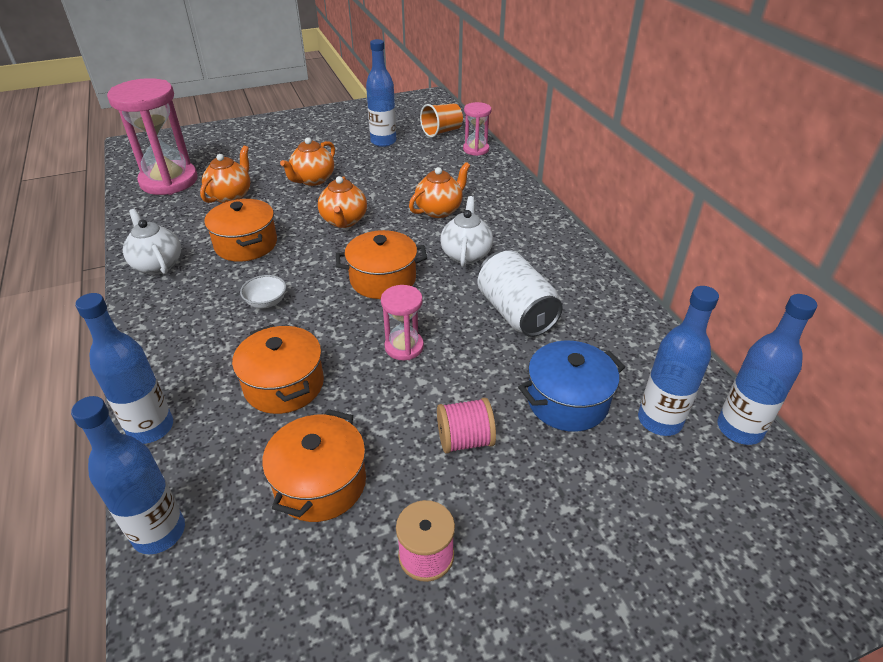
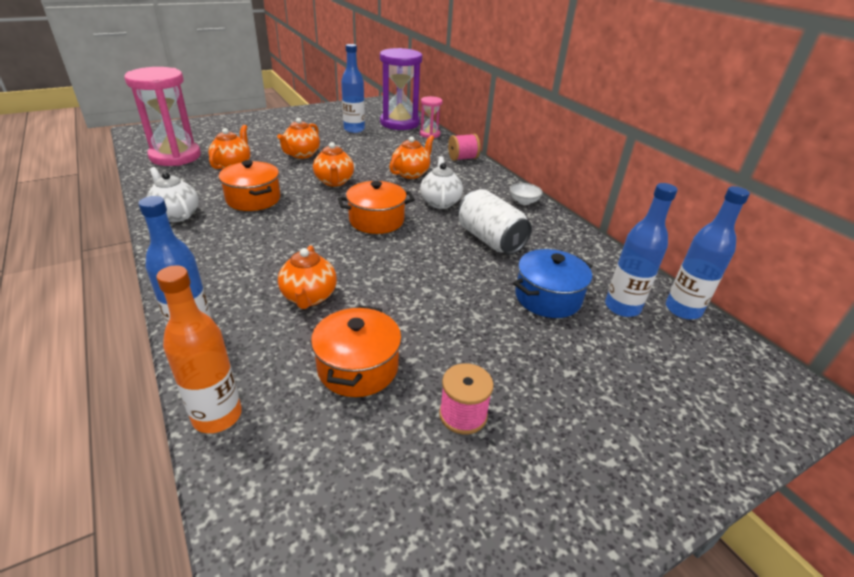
camera: 10 degrees left, 5 degrees down
blue bottle [71,396,185,554] -> orange bottle [156,265,242,433]
orange pot [232,324,324,414] -> orange teapot [278,245,337,309]
white bowl [240,275,286,308] -> white bowl moved to [510,183,543,205]
pink hourglass [381,285,424,360] -> none
orange cup [420,103,463,138] -> purple hourglass [380,48,422,130]
pink spool [437,398,496,454] -> pink spool moved to [448,134,480,161]

